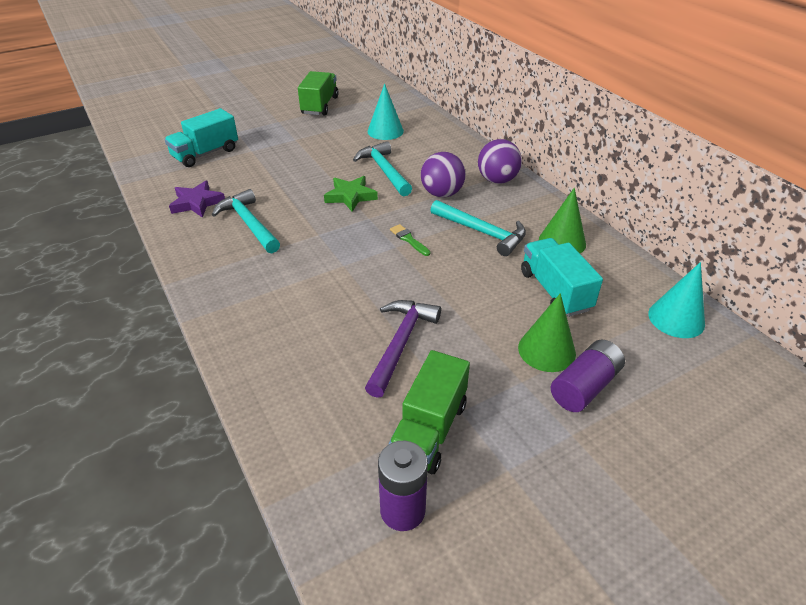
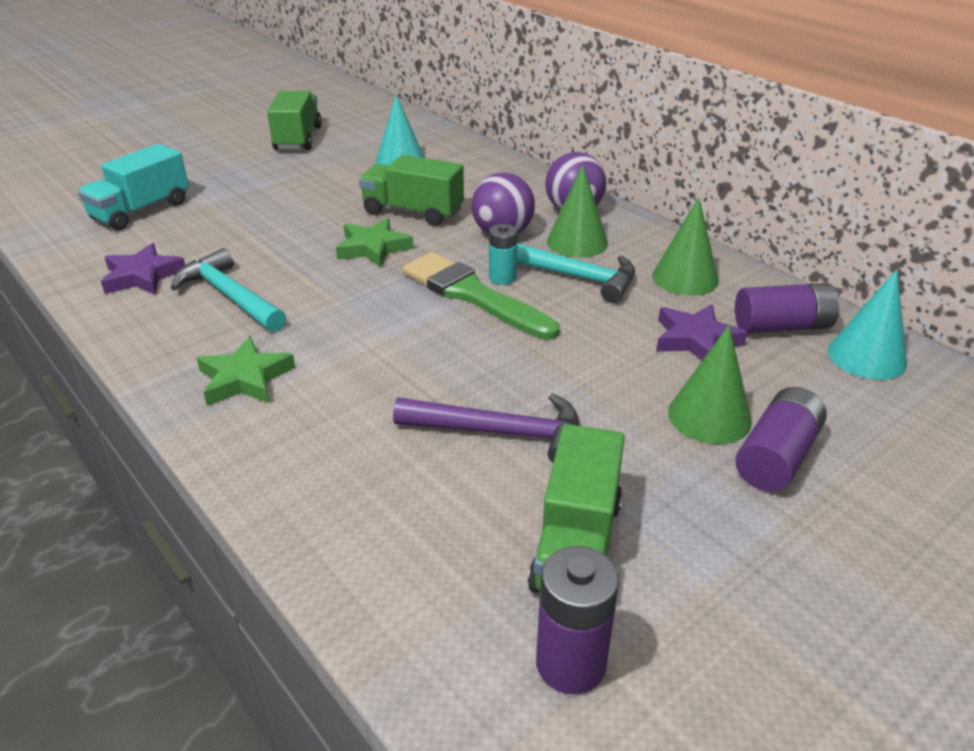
camera: 10 degrees left, 5 degrees down
turquoise hammer [353,141,412,196] -> green truck [359,155,464,226]
purple hammer [365,300,441,398] -> purple hammer turned 90 degrees clockwise [393,393,579,463]
green brush [390,224,430,256] -> green brush [402,252,559,340], size x2.33
turquoise truck [521,238,603,317] -> purple star [656,304,748,360]
none -> green star [197,336,295,406]
none -> turquoise battery [489,224,517,285]
none -> green cone [547,165,608,258]
none -> purple battery [735,283,840,333]

